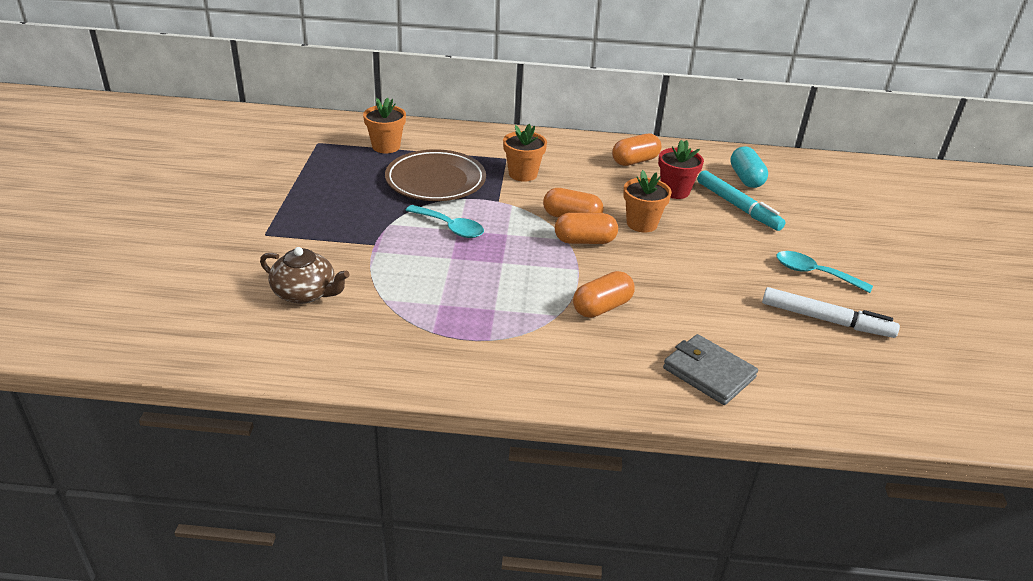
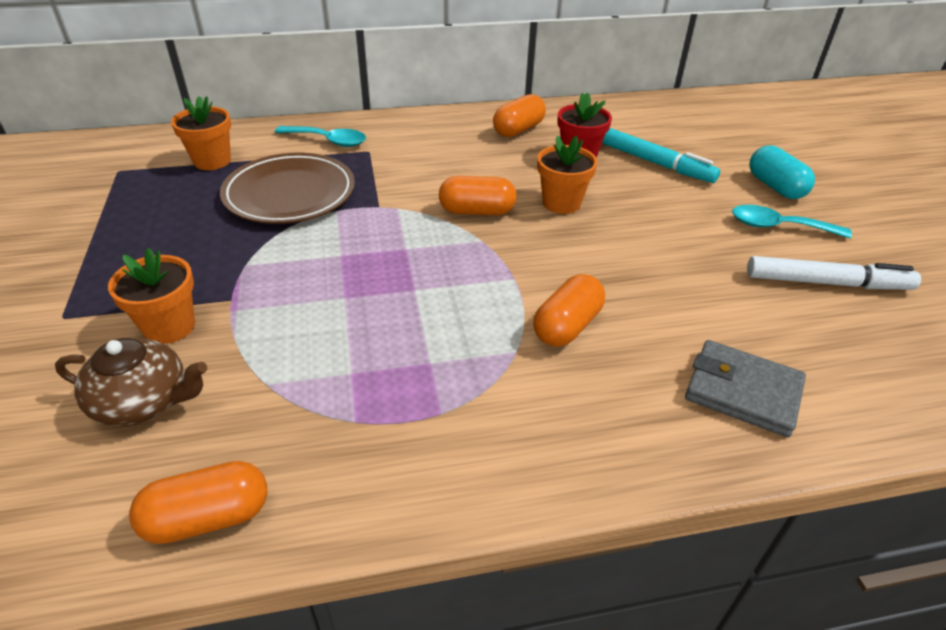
camera: 15 degrees left, 5 degrees up
turquoise spoon [405,205,484,238] -> turquoise spoon moved to [275,126,366,147]
orange flower pot [503,124,547,181] -> orange flower pot moved to [108,248,195,344]
orange capsule [555,213,618,244] -> orange capsule moved to [129,461,267,544]
turquoise capsule [730,146,768,188] -> turquoise capsule moved to [749,146,815,199]

